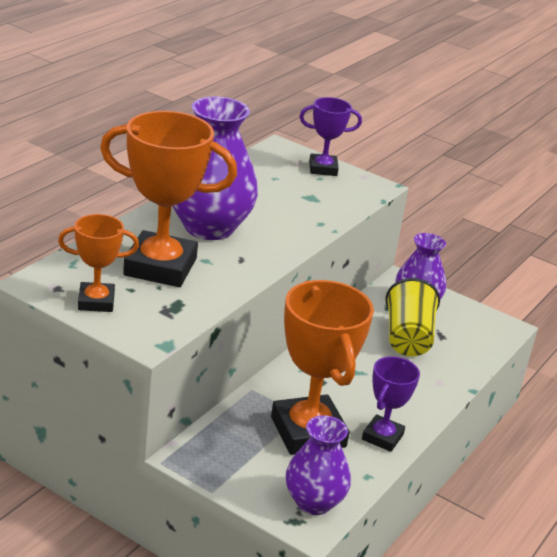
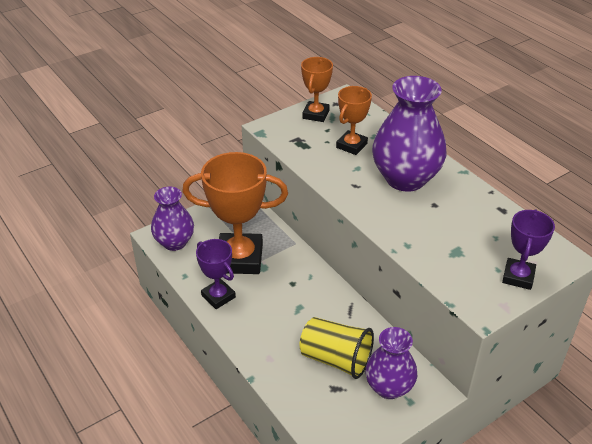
camera: 115 degrees right, 10 degrees up
orange trophy [100,111,237,287] -> orange trophy [336,86,372,155], size x0.55

